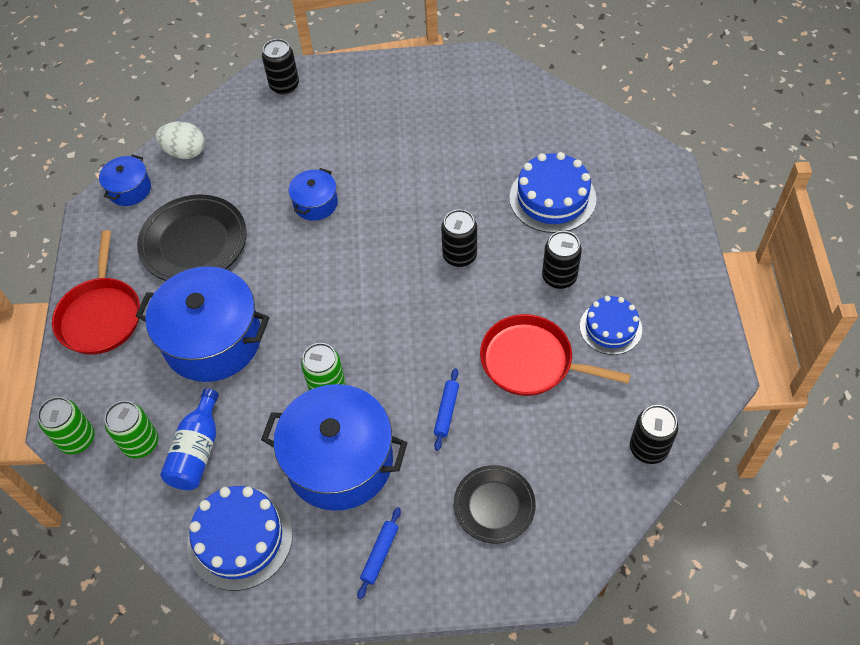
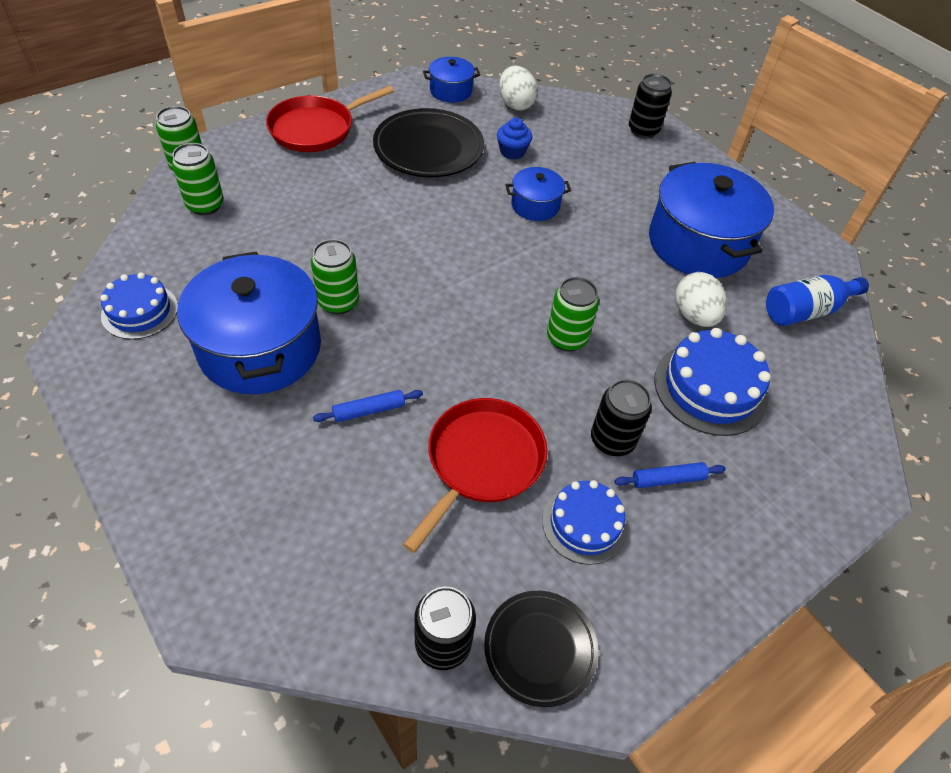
camera: 50 degrees right, 5 degrees down
blue pot [136,266,269,382] -> blue pot moved to [649,162,774,278]
blue bottle [160,388,219,490] -> blue bottle moved to [766,275,869,326]
blue cake [187,486,293,591] -> blue cake [100,272,178,340], size x0.66
blue rolling pin [357,507,401,599] -> blue rolling pin moved to [615,462,726,488]
black can [441,209,477,267] -> green can [547,277,599,351]
black plate [454,465,536,544] -> black plate moved to [484,591,598,707]
red pan [480,314,631,396] -> red pan turned 45 degrees clockwise [403,398,547,553]
none -> blue cupcake [497,118,532,160]
none -> white egg [675,272,727,327]

